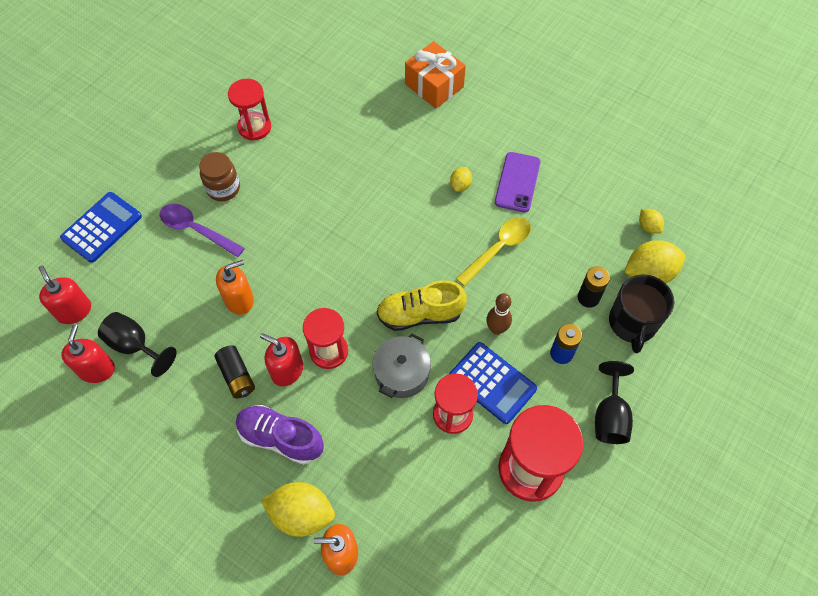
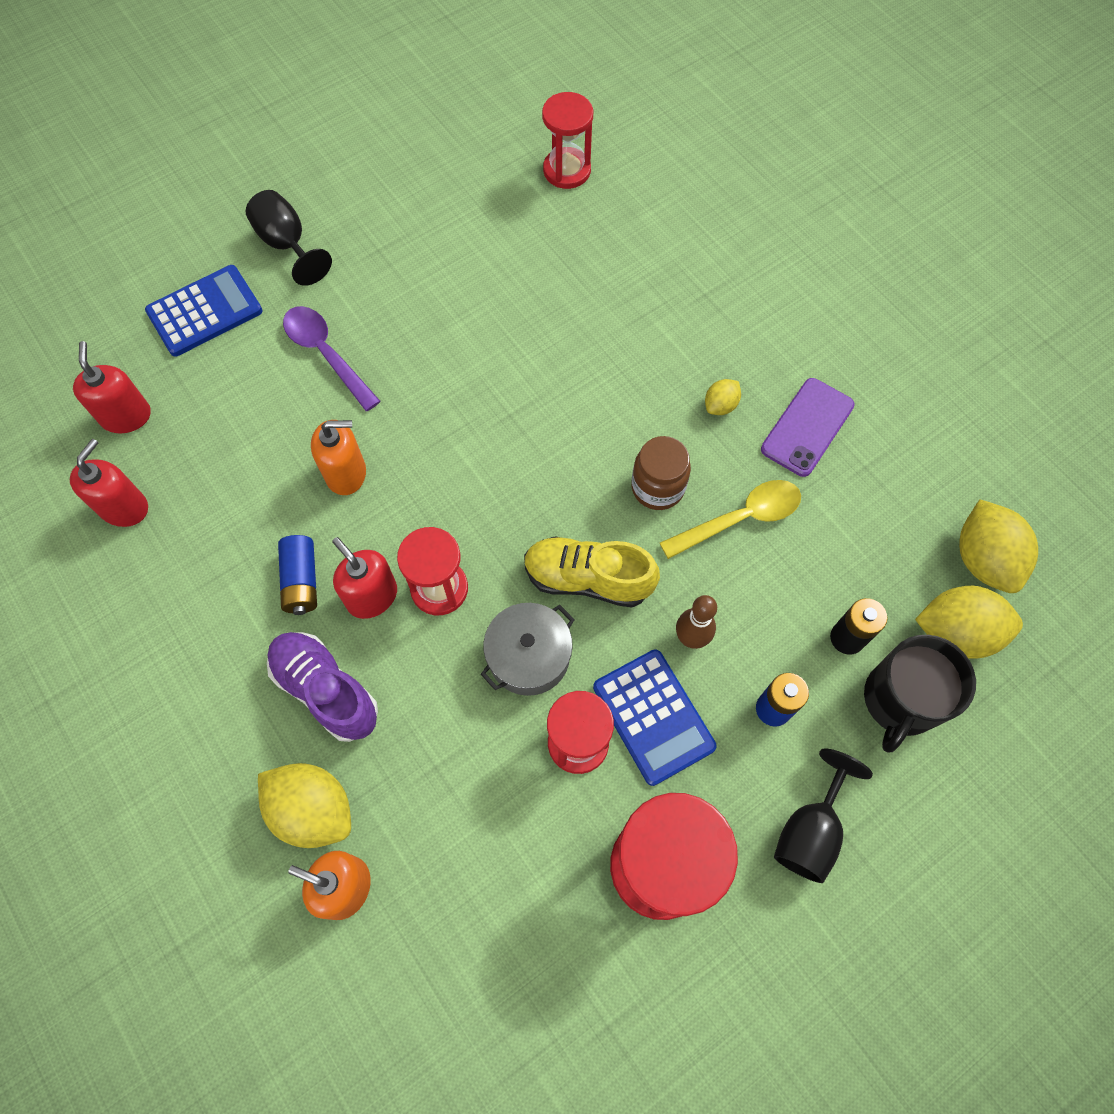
camera: 20 degrees right, 5 degrees up
black goblet [98,312,177,377] -> black goblet moved to [245,190,332,286]
brown jar [199,152,240,201] -> brown jar moved to [631,436,691,510]
black battery [215,345,255,398] -> blue battery [278,535,317,615]
red hourglass [228,79,271,141] -> red hourglass moved to [542,92,593,189]
orange gift [405,41,466,108] -> none
yellow lemon [639,209,664,234] -> yellow lemon [959,500,1038,593], size x1.96

